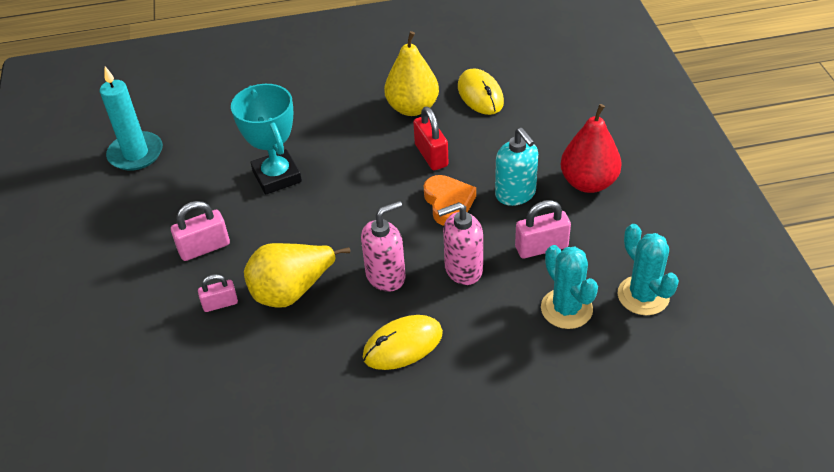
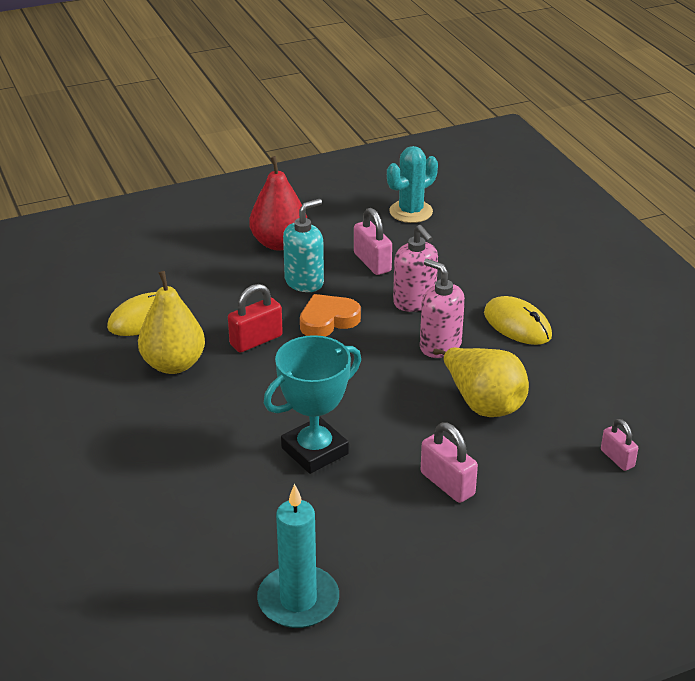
camera: 105 degrees left, 10 degrees down
pink padlock [198,274,238,312] -> pink padlock moved to [601,419,638,471]
turquoise cactus [541,245,598,329] -> none

